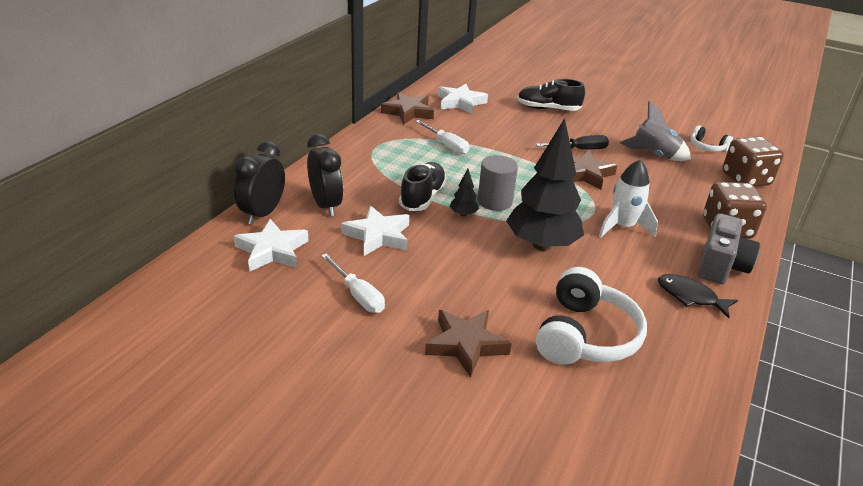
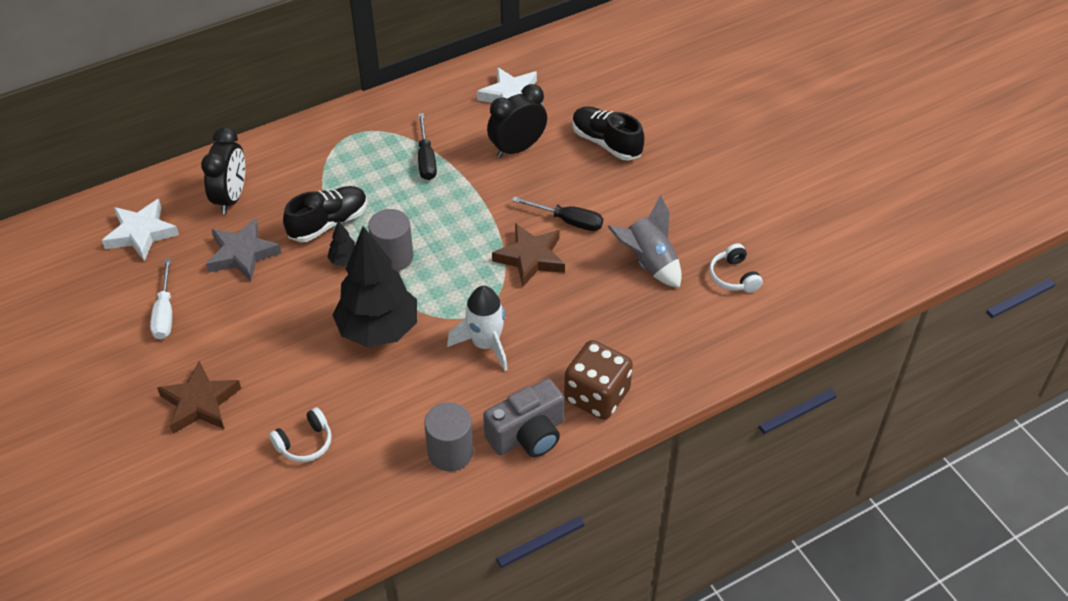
camera: 35 degrees right, 15 degrees up
black clock [234,141,285,225] -> black clock moved to [487,84,547,158]
white star [341,206,409,256] -> grey star [206,218,281,282]
brown star [381,92,434,125] -> none
white screwdriver [415,120,469,154] -> black screwdriver [418,113,437,180]
white headphones [536,267,647,365] -> white headphones [269,407,332,462], size x0.51
black fish [658,274,738,318] -> grey cylinder [424,402,473,471]
brown dice [722,136,784,187] -> none

